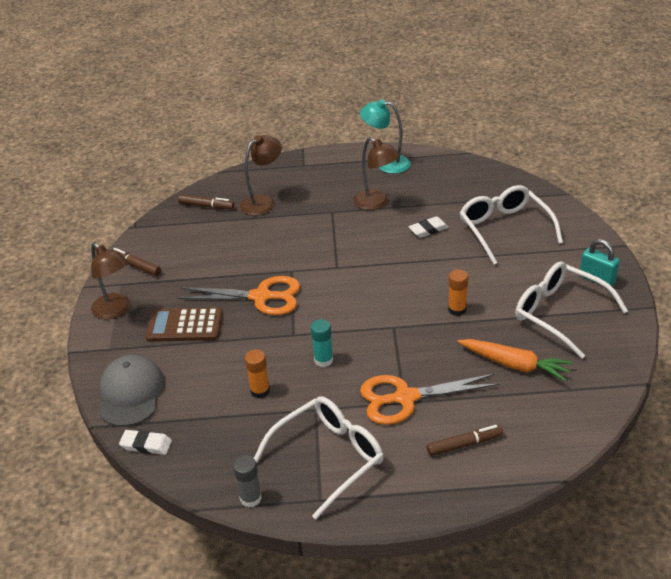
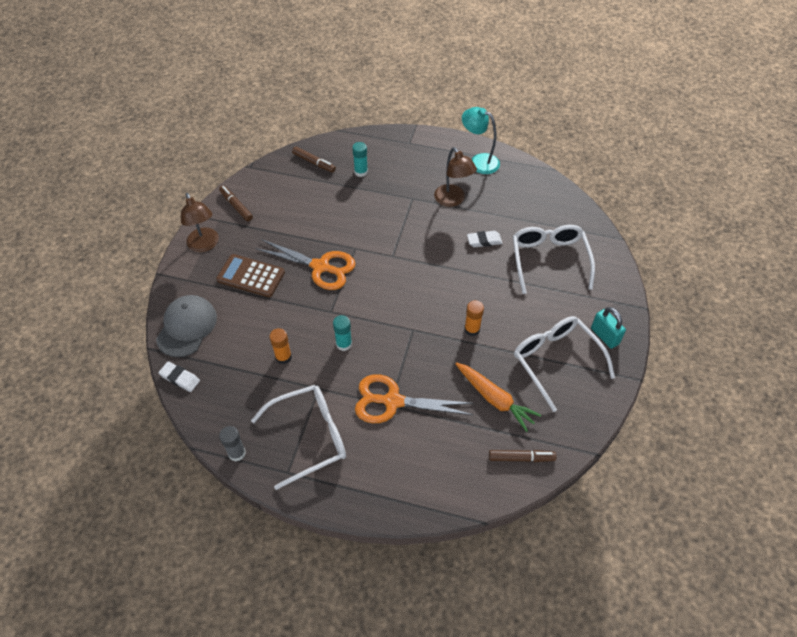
camera: 15 degrees right, 15 degrees up
brown lamp [240,135,282,216] -> turquoise glue stick [352,142,368,177]
brown marker [427,425,503,456] -> brown marker moved to [489,450,557,462]

